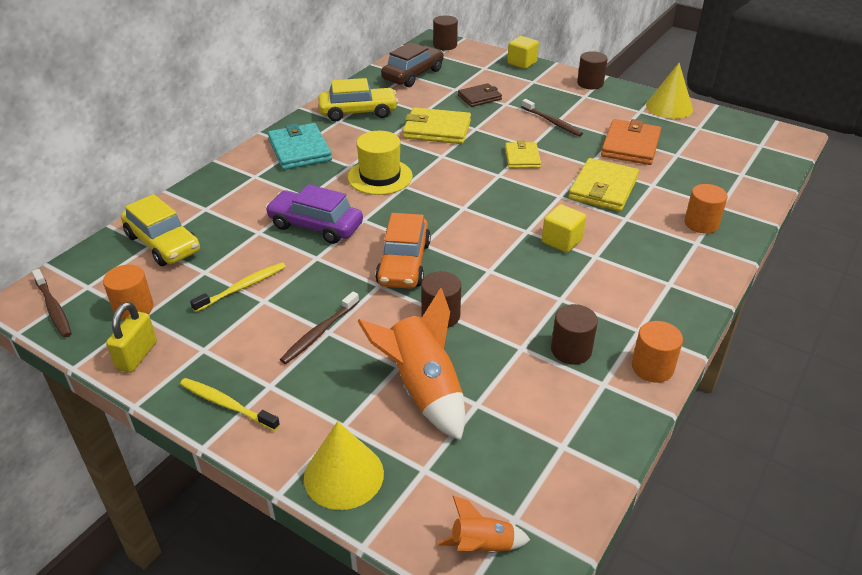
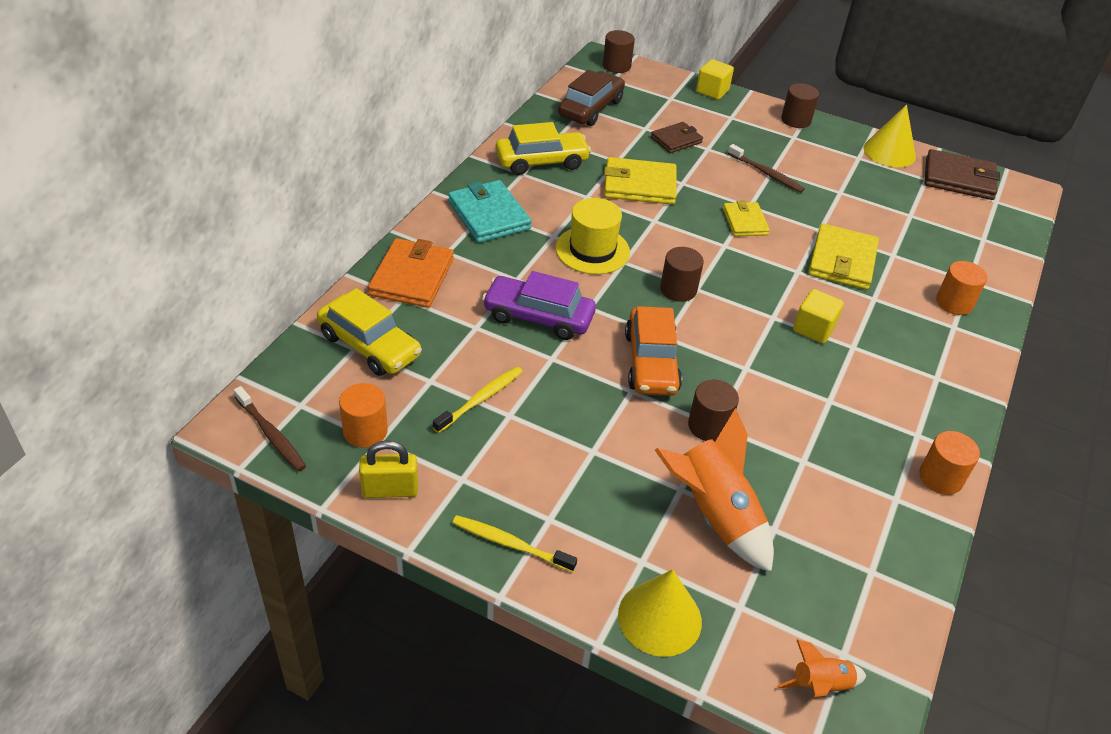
camera: 10 degrees left, 5 degrees up
yellow padlock [106,302,157,373] -> yellow padlock turned 75 degrees clockwise [359,440,418,498]
brown toothbrush [280,292,359,364] -> none
brown cylinder [551,304,598,365] -> brown cylinder moved to [660,247,704,302]
orange wallet [601,119,661,165] -> orange wallet moved to [368,238,454,308]
none -> brown wallet [925,149,1000,200]

